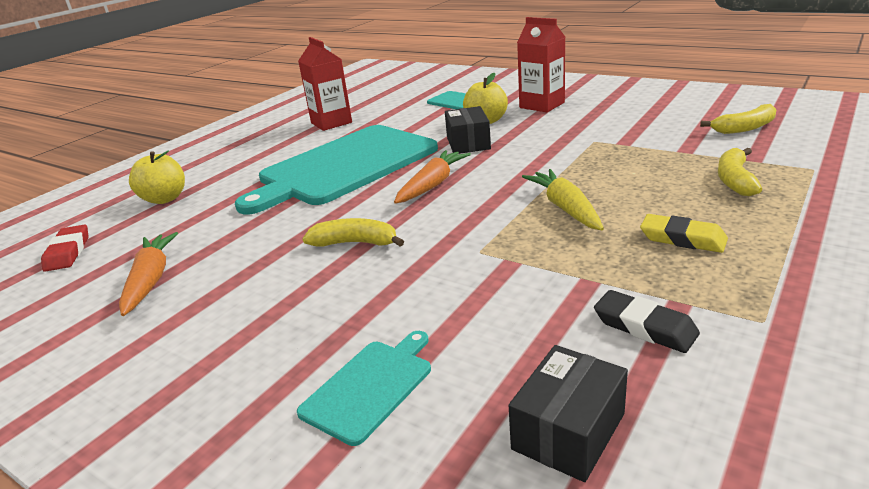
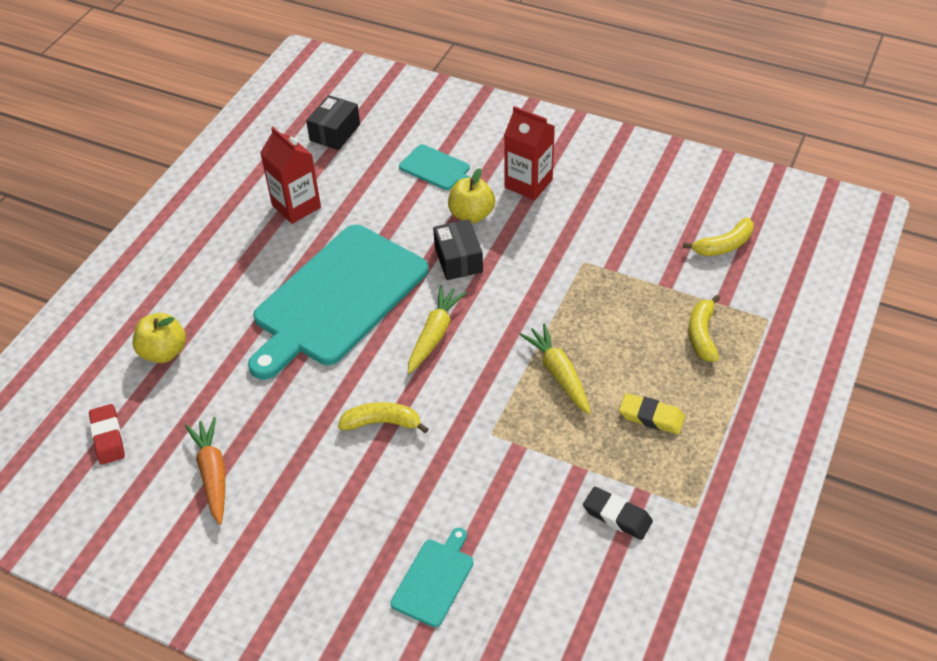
camera: 10 degrees left, 20 degrees up
orange carrot [394,150,471,204] -> yellow carrot [408,285,467,374]
black box [509,345,628,482] -> black box moved to [306,95,360,150]

